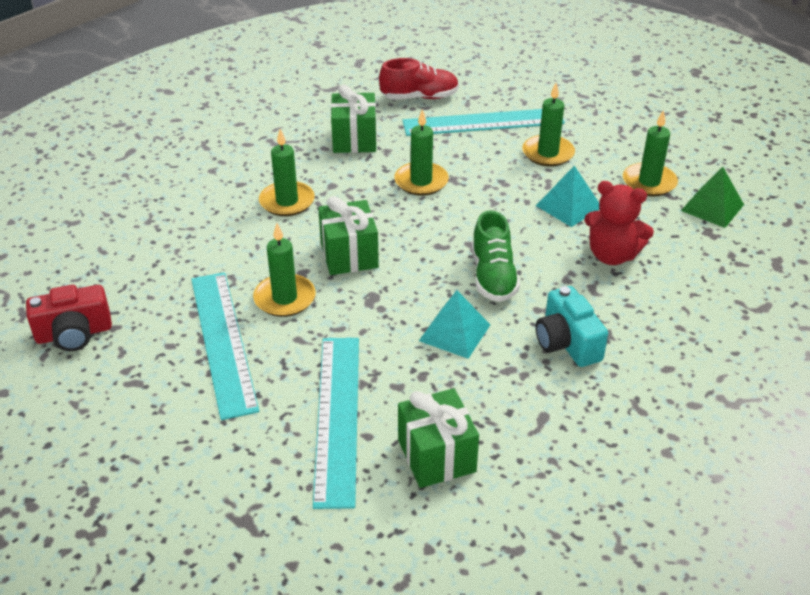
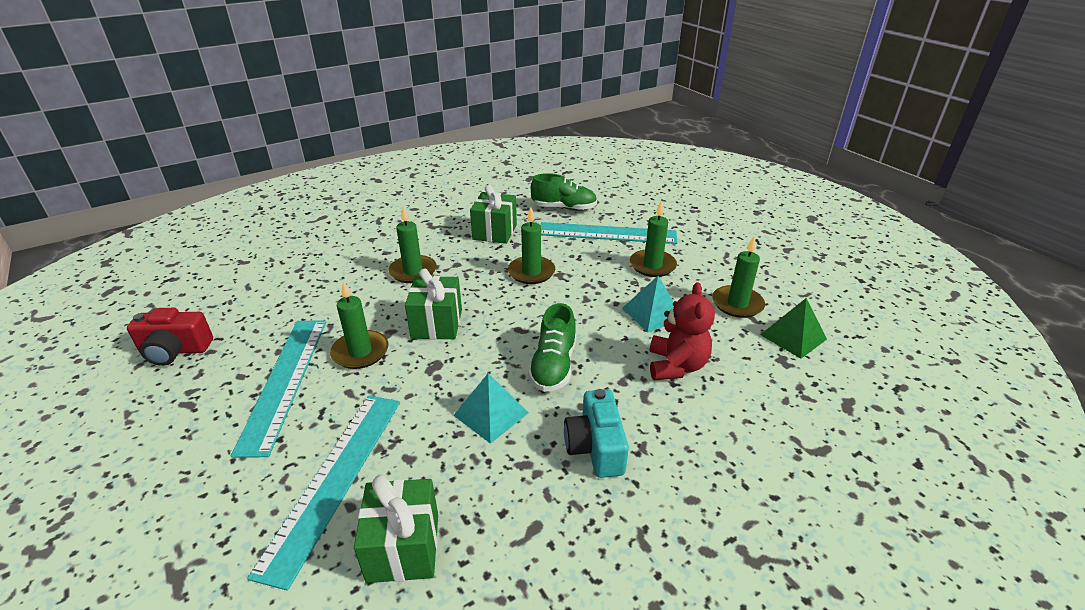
camera: 15 degrees right, 5 degrees down
red shoe [379,58,459,100] -> green shoe [531,173,597,211]
red teddy bear [584,181,654,265] -> red teddy bear turned 120 degrees counterclockwise [649,282,715,380]

